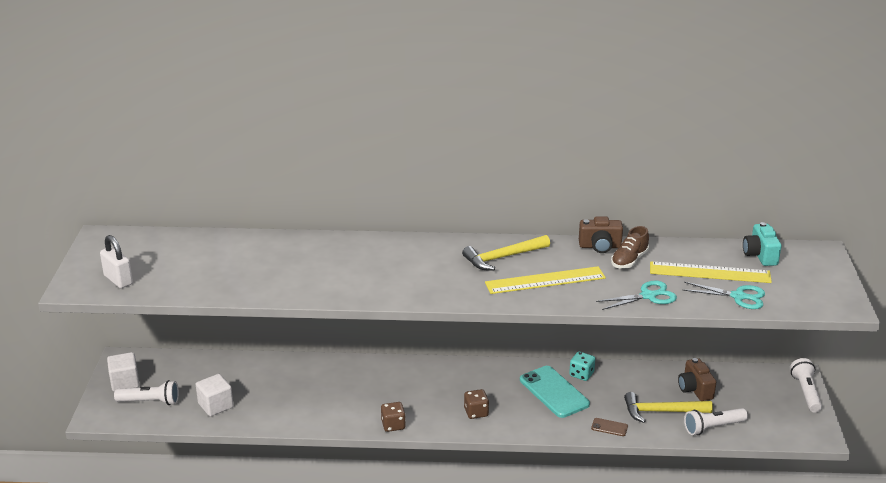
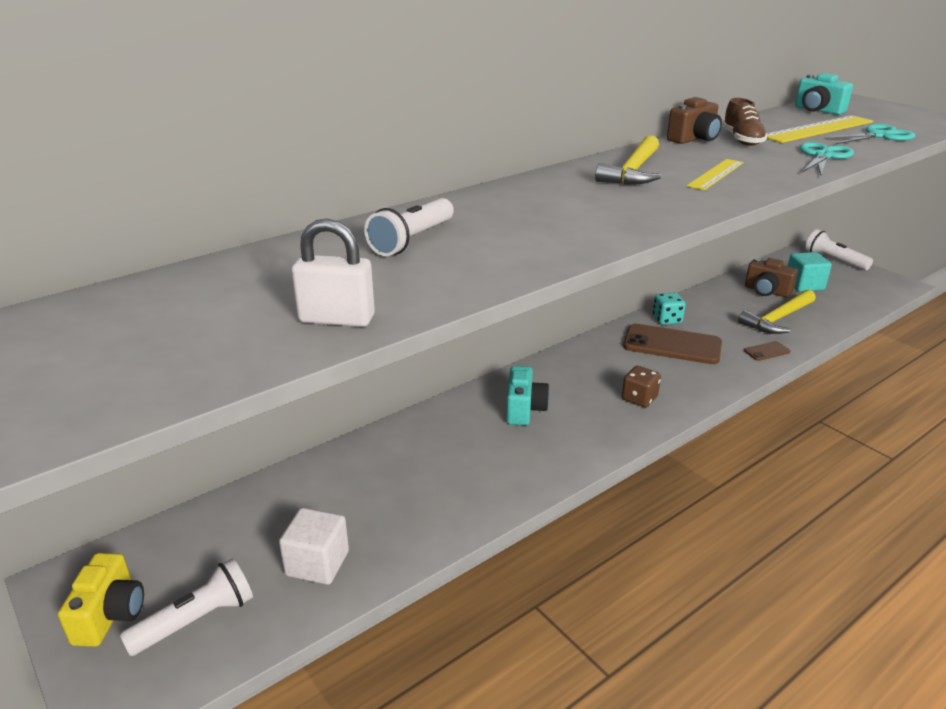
camera: 40 degrees left, 0 degrees up
white padlock [100,235,133,288] -> white padlock moved to [291,219,375,327]
white cube [107,352,140,392] -> yellow camera [58,553,144,647]
brown dice [381,402,406,432] -> none
yellow ruler [485,266,606,294] -> yellow ruler [687,159,744,190], size x0.62
turquoise phone [520,366,590,418] -> brown phone [623,324,722,364]
white flashlight [684,408,748,435] -> white flashlight moved to [364,198,454,256]
none -> turquoise camera [506,366,550,425]
none -> turquoise cube [788,252,832,292]

